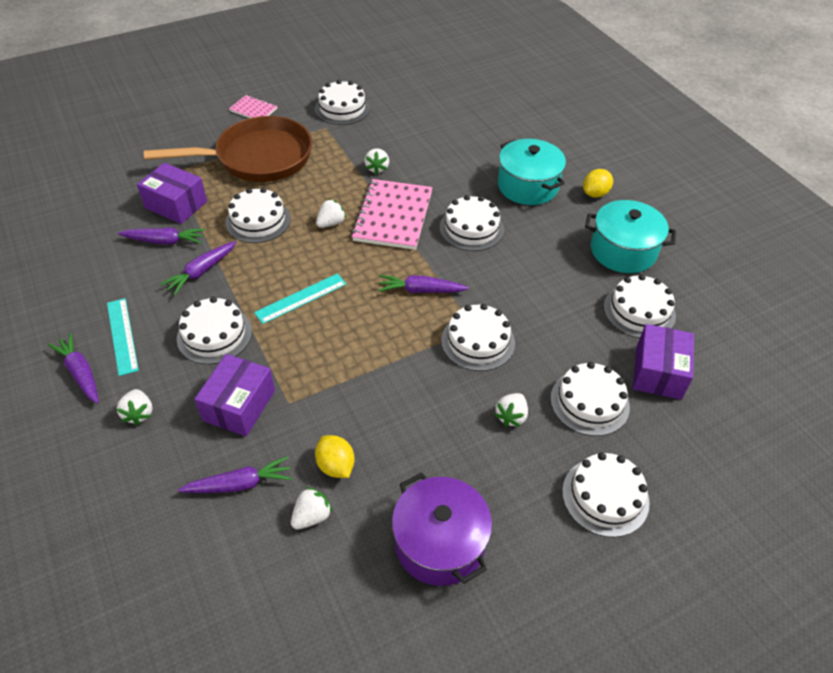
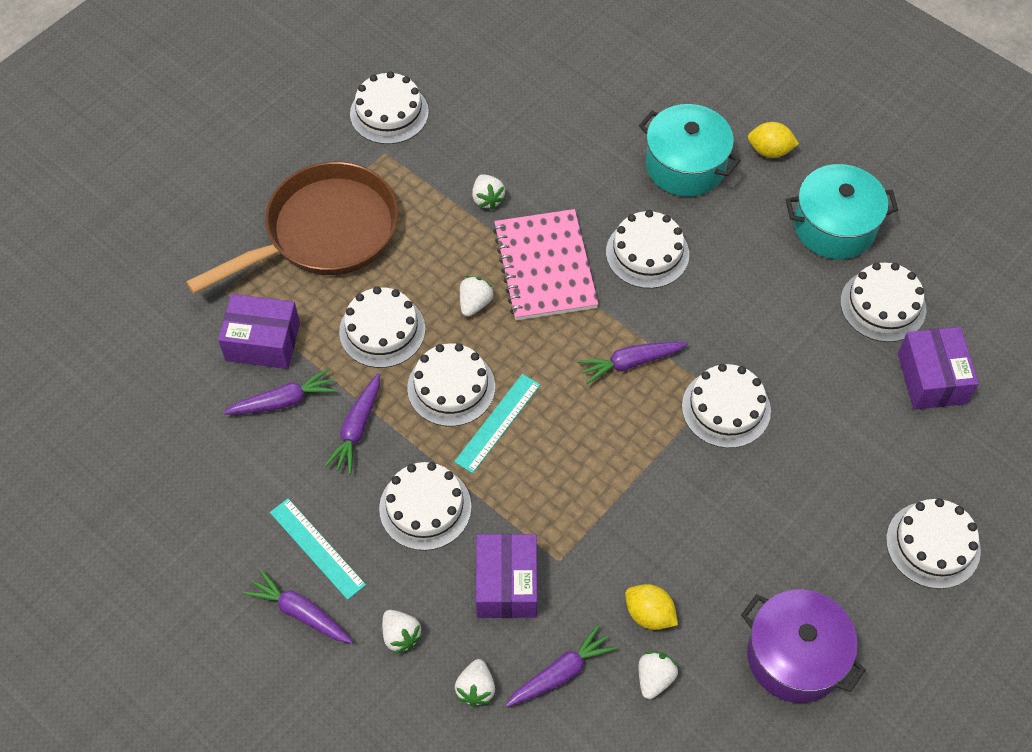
camera: 20 degrees left, 10 degrees up
pink notebook [229,95,277,118] -> none
white strawberry [495,393,528,427] -> white strawberry moved to [455,659,495,707]
white cake [550,362,630,436] -> white cake moved to [407,343,495,426]
yellow lemon [583,169,613,198] -> yellow lemon turned 75 degrees clockwise [748,122,799,158]

